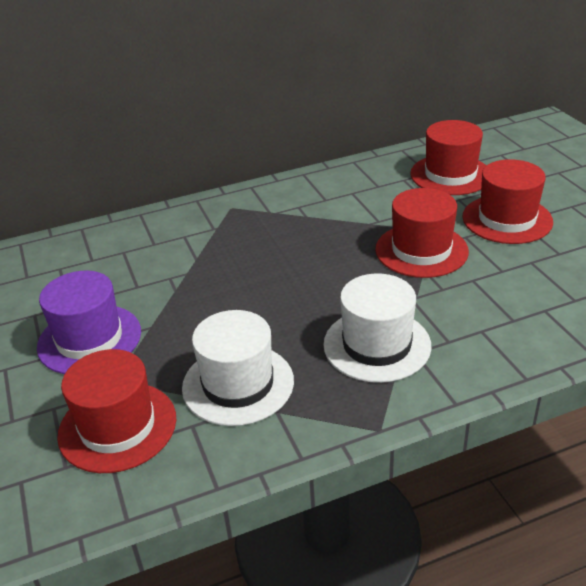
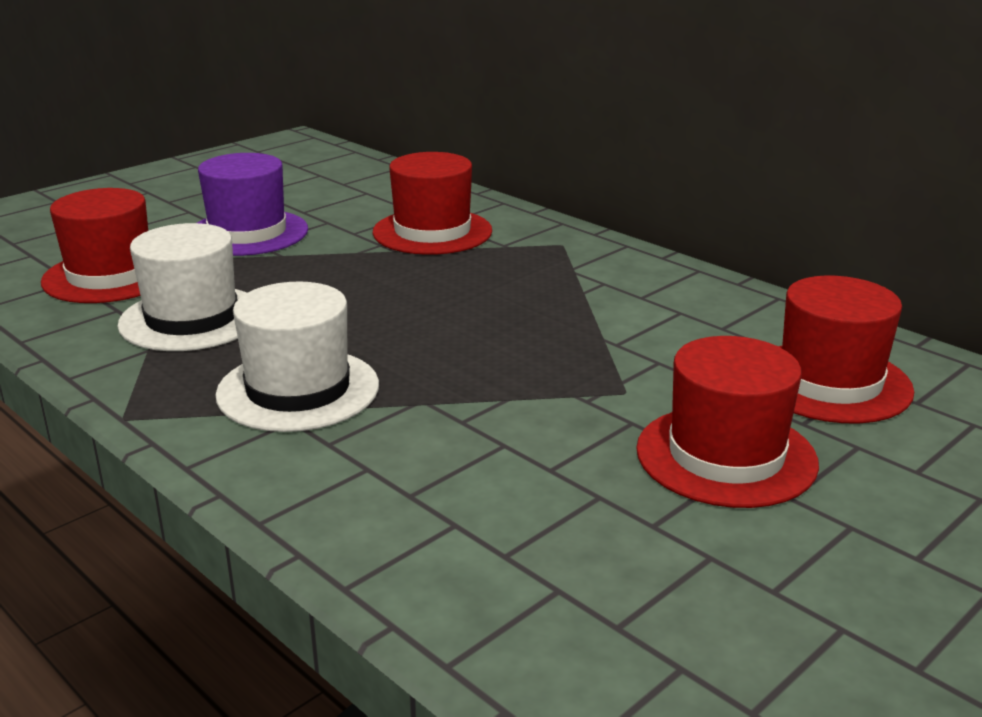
camera: 65 degrees right, 10 degrees down
red hat [375,188,469,278] -> red hat moved to [373,152,492,255]

